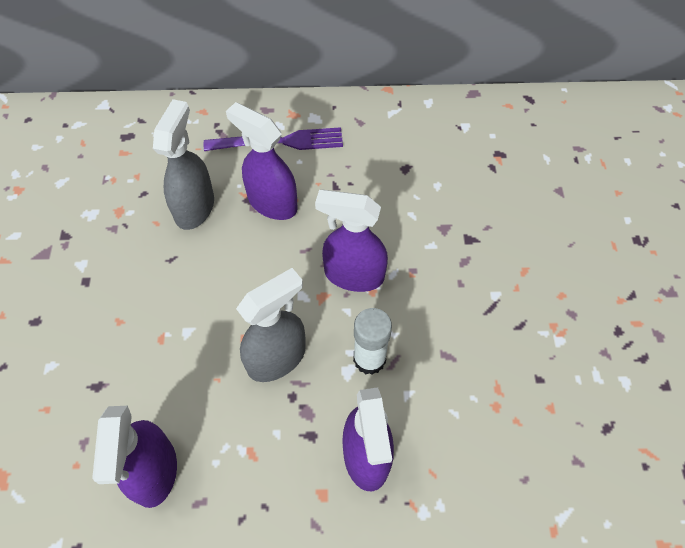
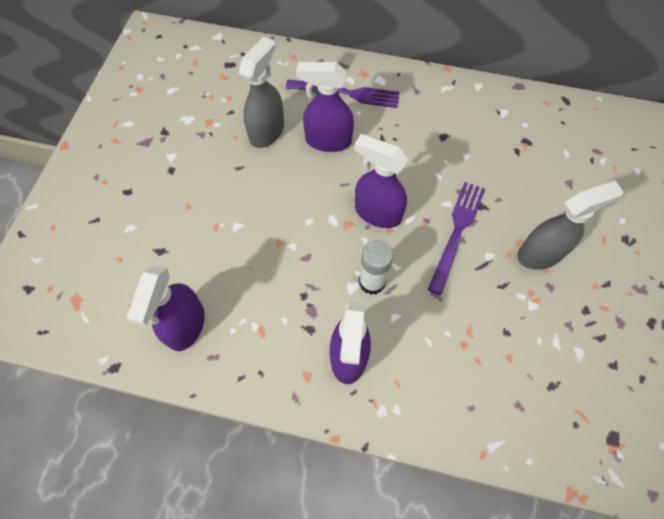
camera: 15 degrees right, 5 degrees up
purple spray bottle [226,102,298,220] -> purple spray bottle turned 45 degrees counterclockwise [296,62,354,152]
grey spray bottle [236,268,306,382] -> grey spray bottle moved to [517,181,624,270]
none -> purple fork [428,182,485,295]

